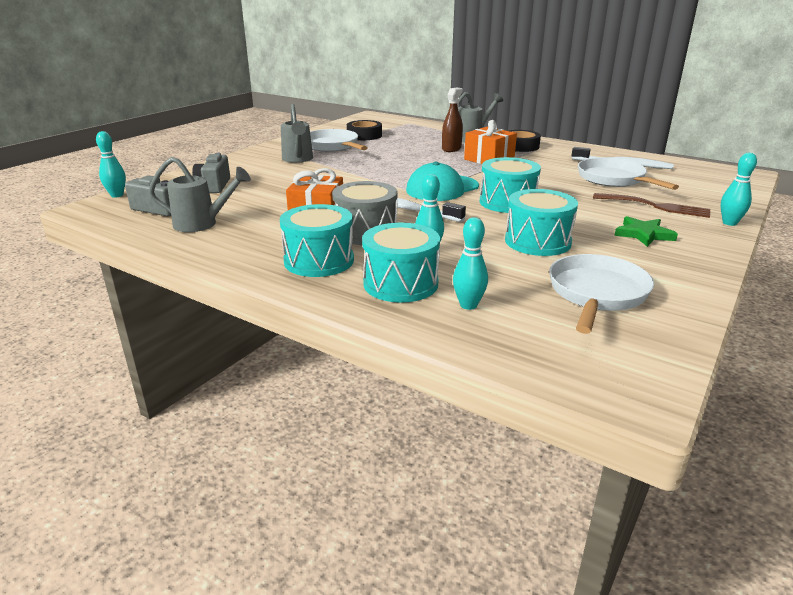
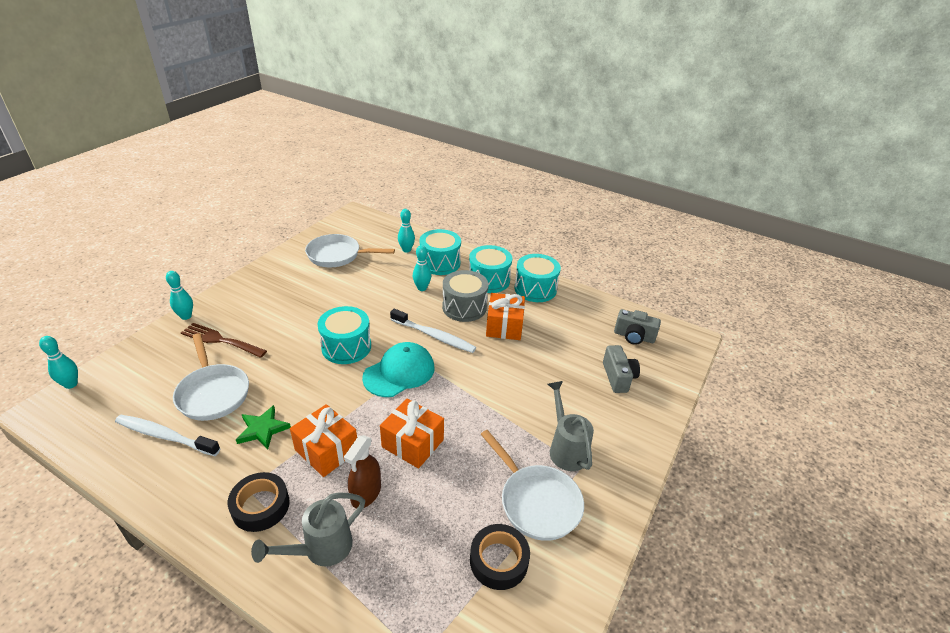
camera: 175 degrees right, 10 degrees up
turquoise bowling pin [96,131,126,198] -> turquoise bowling pin moved to [39,336,78,389]
grey watering can [149,157,251,232] -> none
turquoise drum [505,189,578,256] -> turquoise drum moved to [515,254,561,302]
white pan [549,254,654,334] -> white pan turned 75 degrees clockwise [305,234,395,267]
green star [614,216,678,247] -> green star moved to [236,405,291,450]
none -> orange gift [380,399,444,469]

